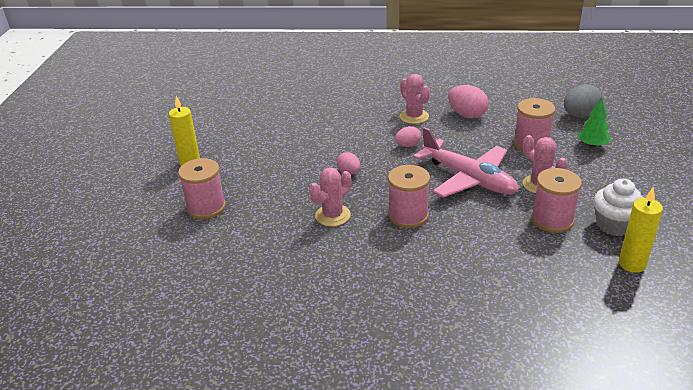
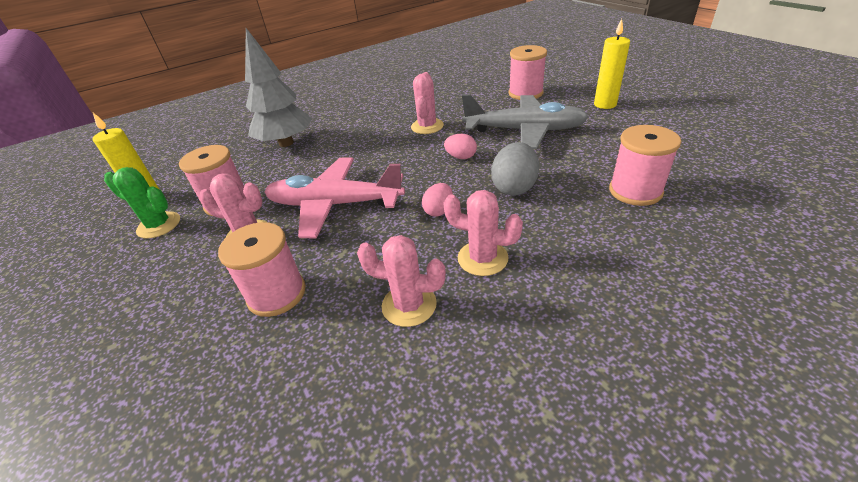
camera: 145 degrees right, 5 degrees up
pink spool [388,165,430,228] -> pink spool moved to [609,125,681,206]
pink egg [448,85,488,118] -> pink cactus [357,235,446,327]
grey egg [564,84,603,117] -> grey egg moved to [491,142,539,195]
green tree [578,98,611,148] -> none
white cupcake [593,179,644,236] -> green cactus [104,167,180,239]
none -> grey tree [245,28,312,147]
none -> grey plane [462,94,589,149]

